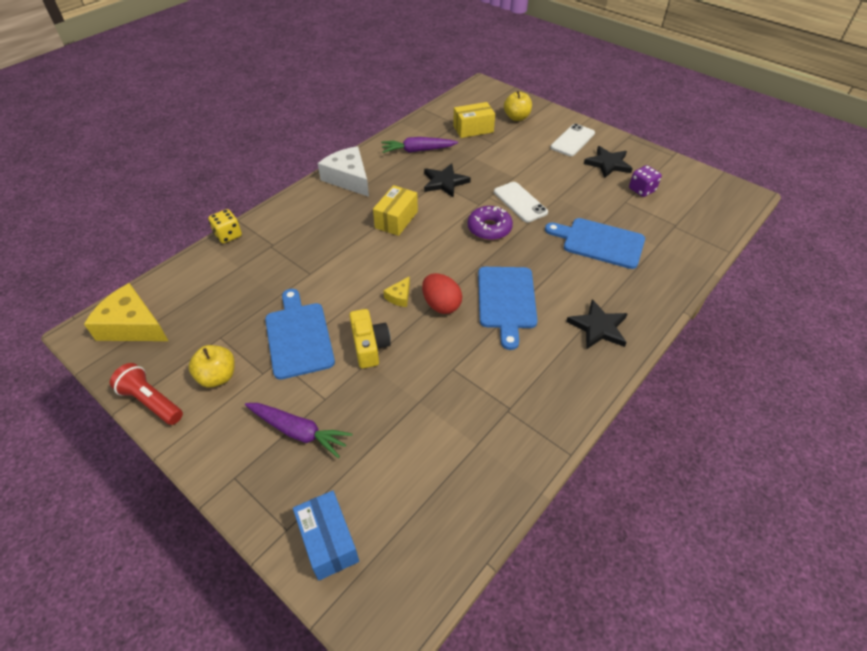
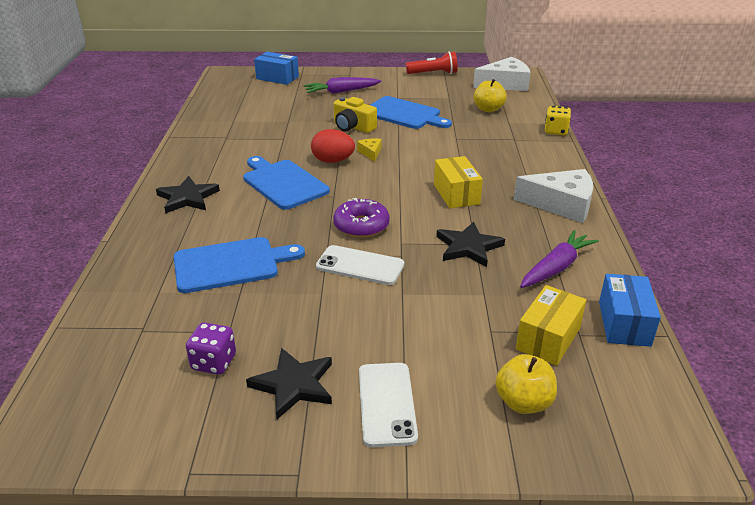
camera: 140 degrees right, 15 degrees down
yellow cheese [84,283,168,341] -> white cheese [473,57,531,91]
yellow apple [188,345,235,388] -> yellow apple moved to [474,79,507,112]
none -> blue box [599,274,661,347]

